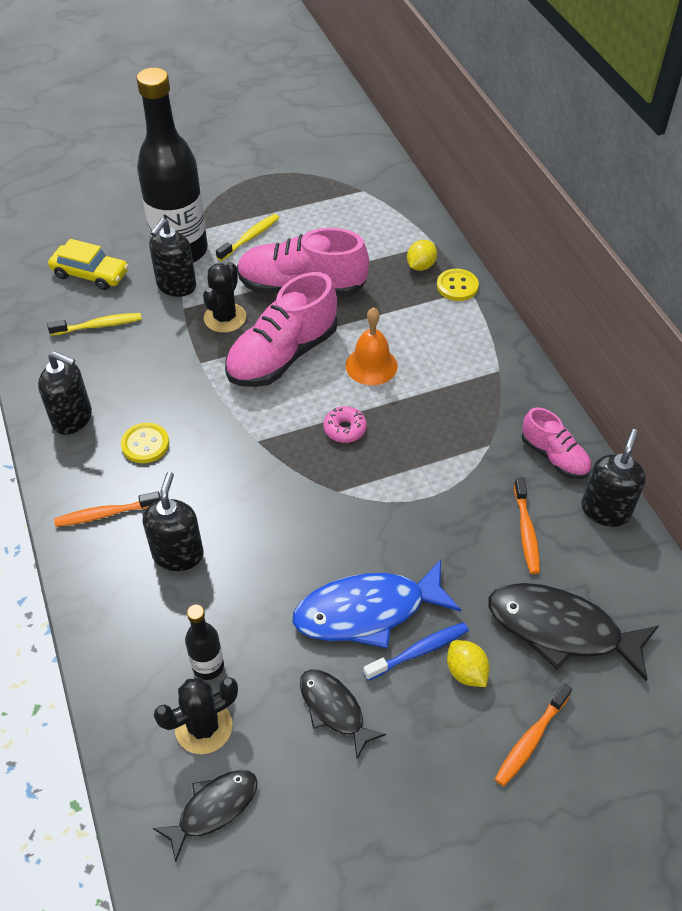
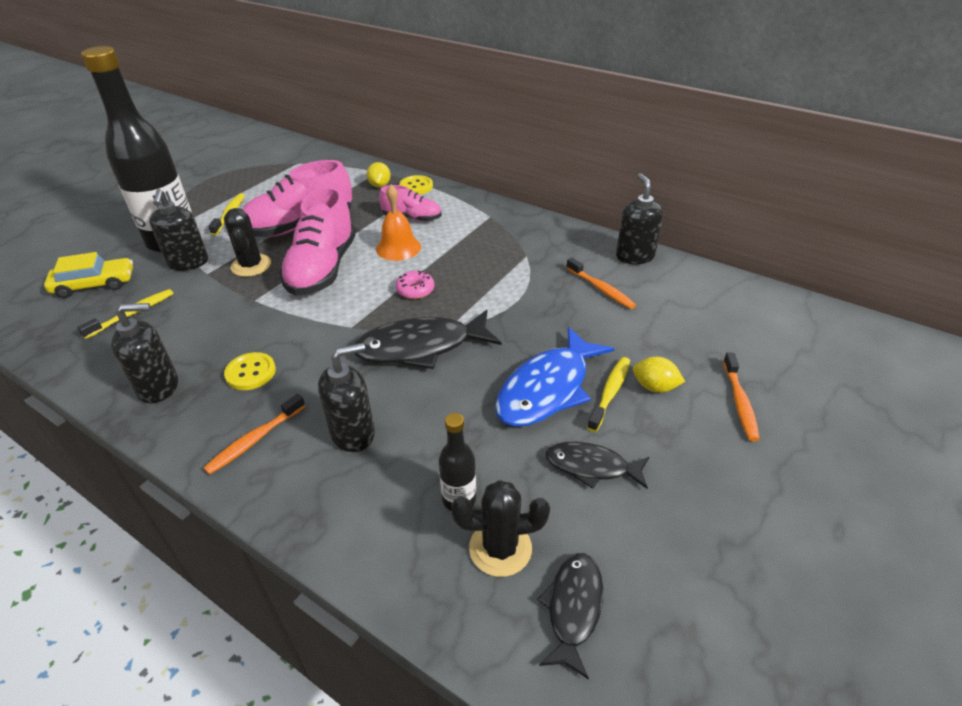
camera: 35 degrees left, 10 degrees down
black soap dispenser [142,472,204,571] -> black soap dispenser turned 90 degrees clockwise [318,343,375,452]
black cactus [154,677,238,754] -> black cactus turned 60 degrees clockwise [451,480,550,577]
blue toothbrush [363,622,469,681] -> yellow toothbrush [587,357,630,432]
black fish [488,583,659,681] -> black fish moved to [354,310,501,369]
pink shoe [522,407,591,479] -> pink shoe moved to [379,185,442,221]

